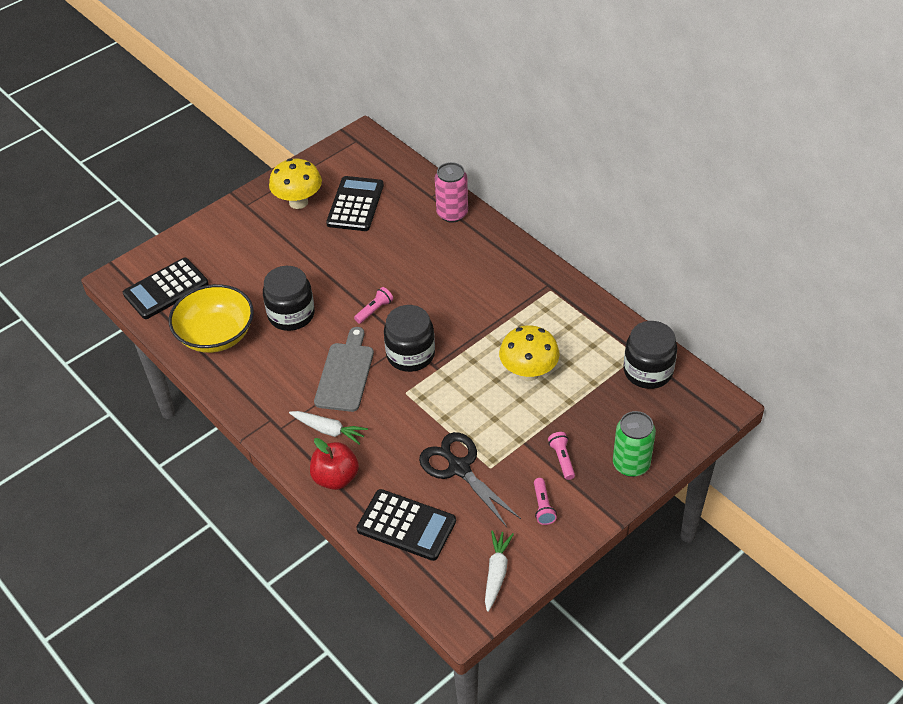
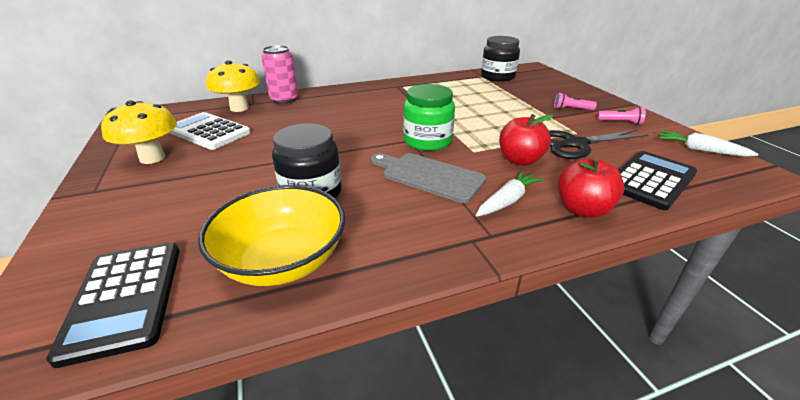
camera: 70 degrees left, 15 degrees down
black calculator [326,176,384,231] -> white calculator [170,112,251,150]
pink flashlight [354,287,393,324] -> none
black jar [384,305,435,372] -> green jar [403,84,455,151]
yellow mushroom [499,326,560,381] -> yellow mushroom moved to [206,60,260,112]
green can [613,411,656,477] -> none
none -> red apple [499,114,553,166]

